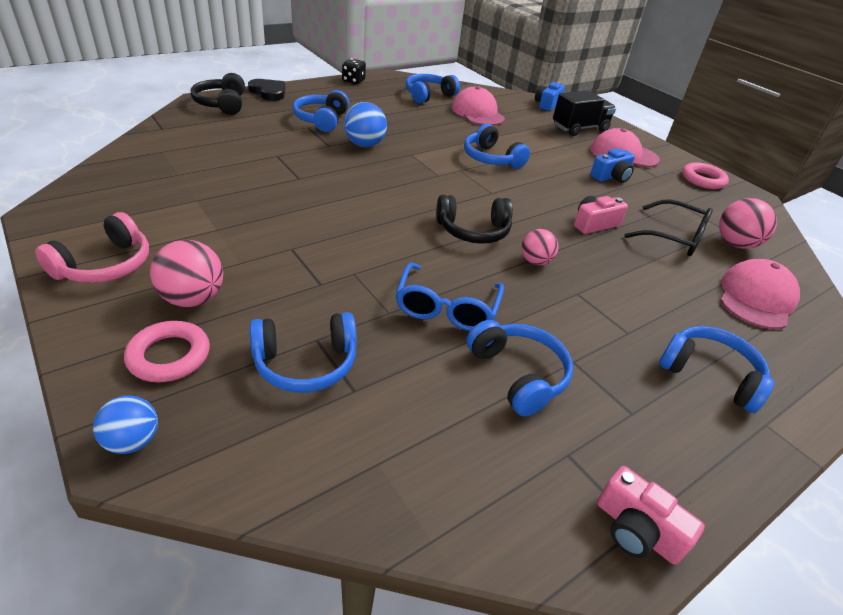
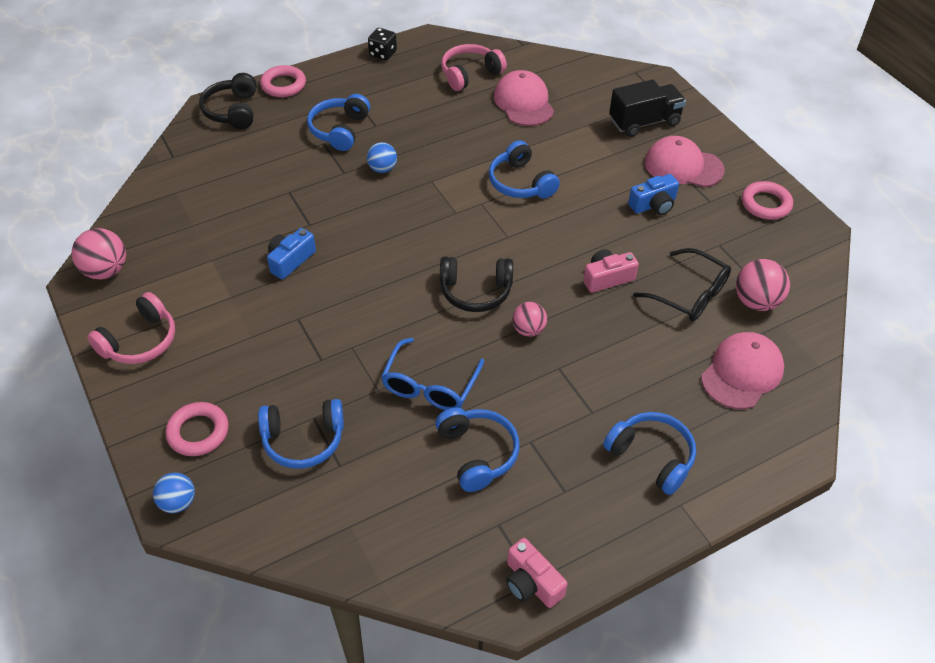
camera: 10 degrees right, 10 degrees up
pink ball [150,240,223,307] -> pink ball moved to [71,228,126,279]
black heart [248,79,285,101] -> pink ring [260,65,306,97]
blue ball [344,102,387,147] -> blue ball [367,142,397,173], size x0.66
blue headphones [406,74,460,103] -> pink headphones [441,44,507,91]
blue camera [535,82,565,111] -> blue camera moved to [267,228,316,279]

